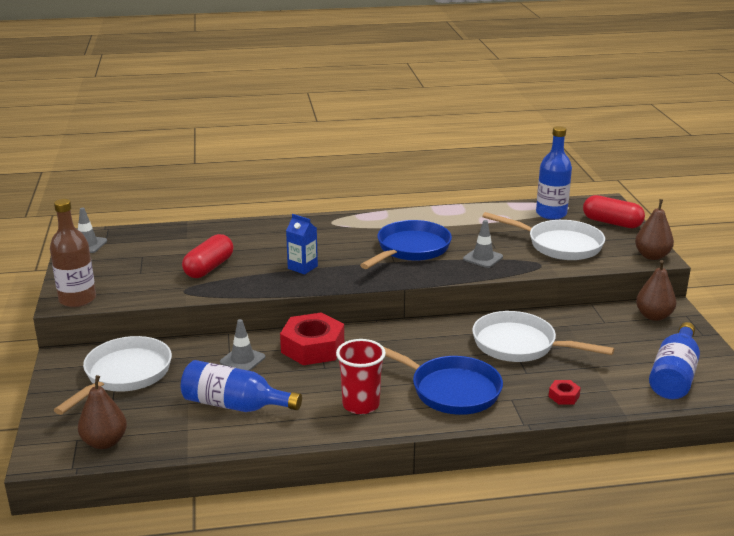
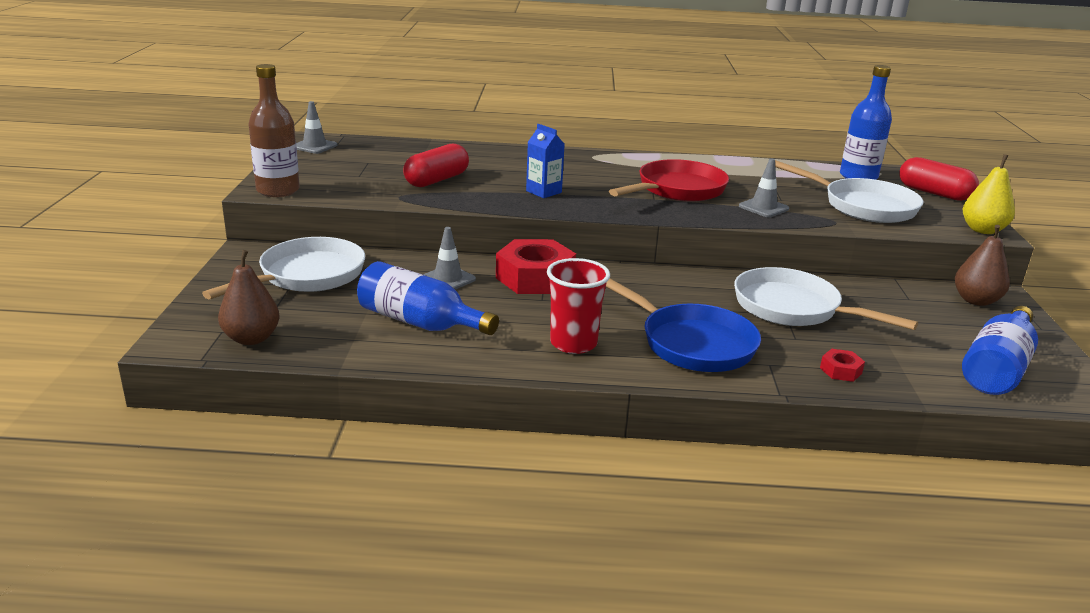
camera: 10 degrees right, 0 degrees up
blue pan [360,220,452,269] -> red pan [609,159,729,202]
brown pear [635,199,674,260] -> yellow pear [963,154,1015,234]

